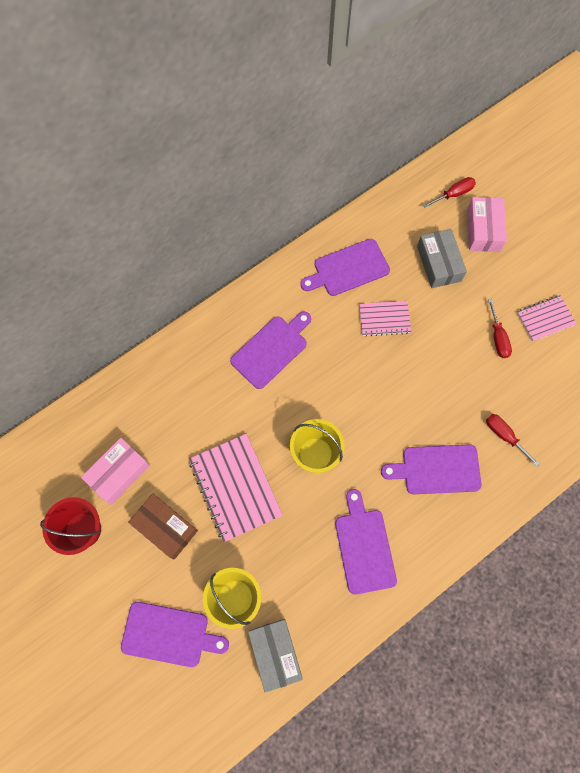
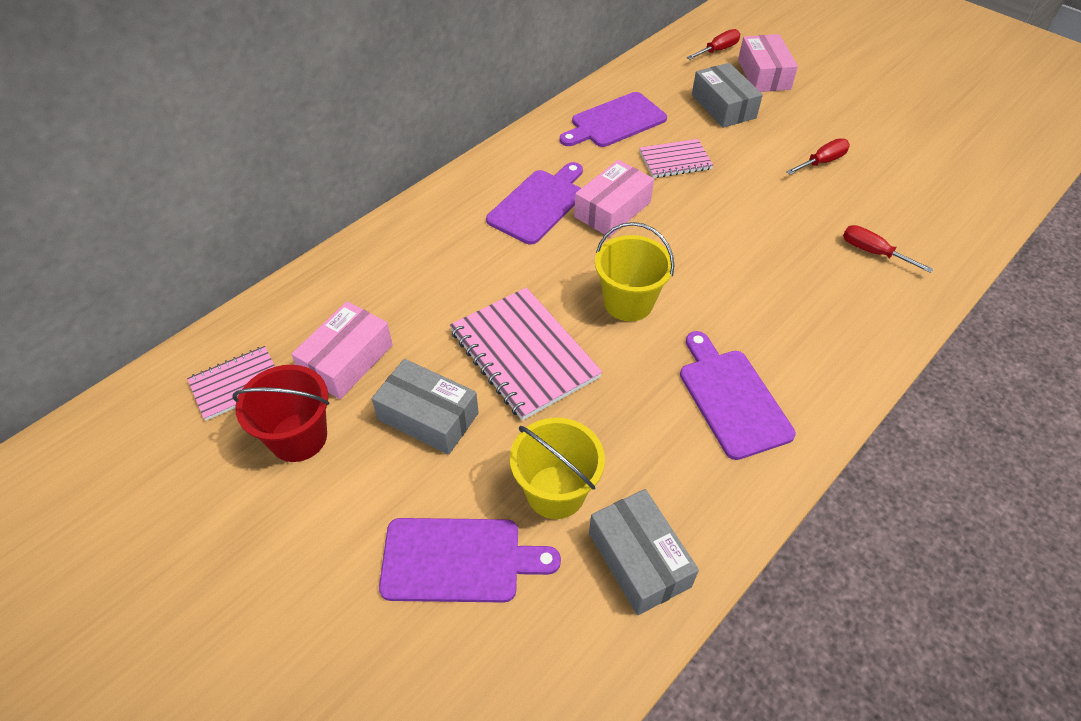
camera: 10 degrees left, 20 degrees down
brown box [128,494,198,559] -> grey box [372,359,479,455]
purple cutting board [381,444,482,494] -> none
red screwdriver [488,299,512,358] -> red screwdriver turned 105 degrees counterclockwise [786,138,850,175]
pink notebook [517,295,577,342] -> pink notebook moved to [187,346,275,421]
none -> pink box [574,160,654,237]

